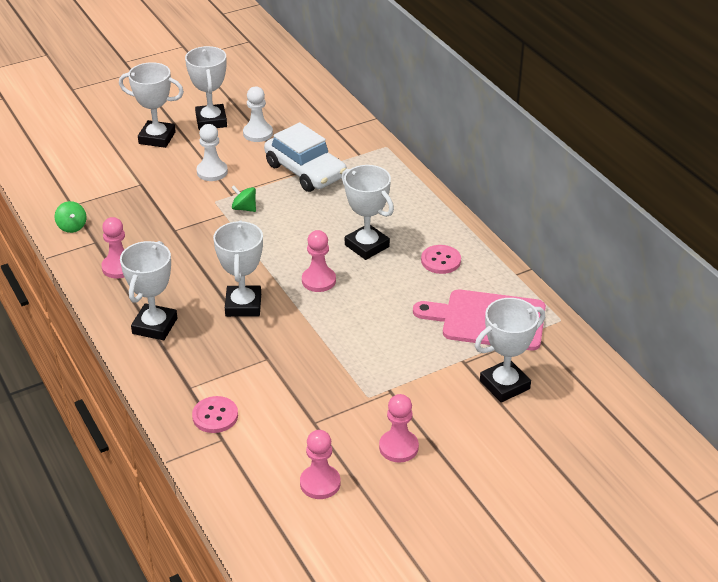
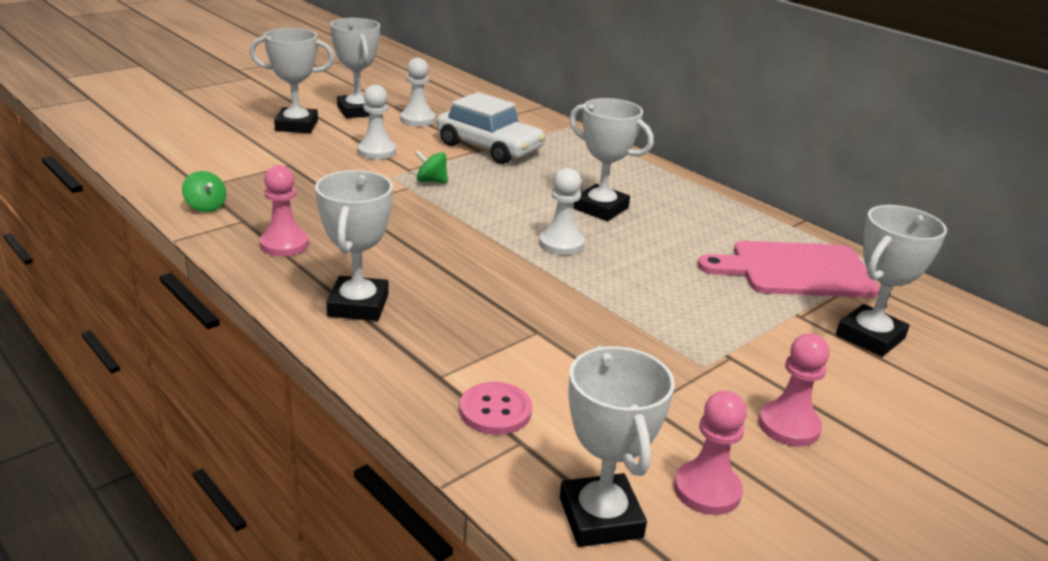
camera: 15 degrees left, 10 degrees down
white trophy [213,221,263,317] -> white trophy moved to [560,346,675,547]
pink pawn [302,230,336,292] -> white pawn [539,168,585,255]
pink button [421,245,461,274] -> none

